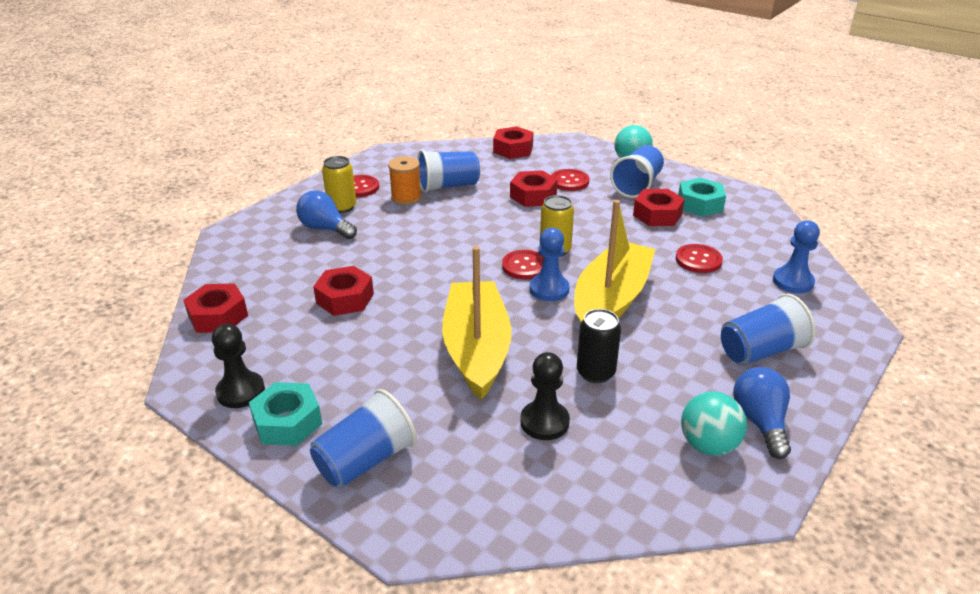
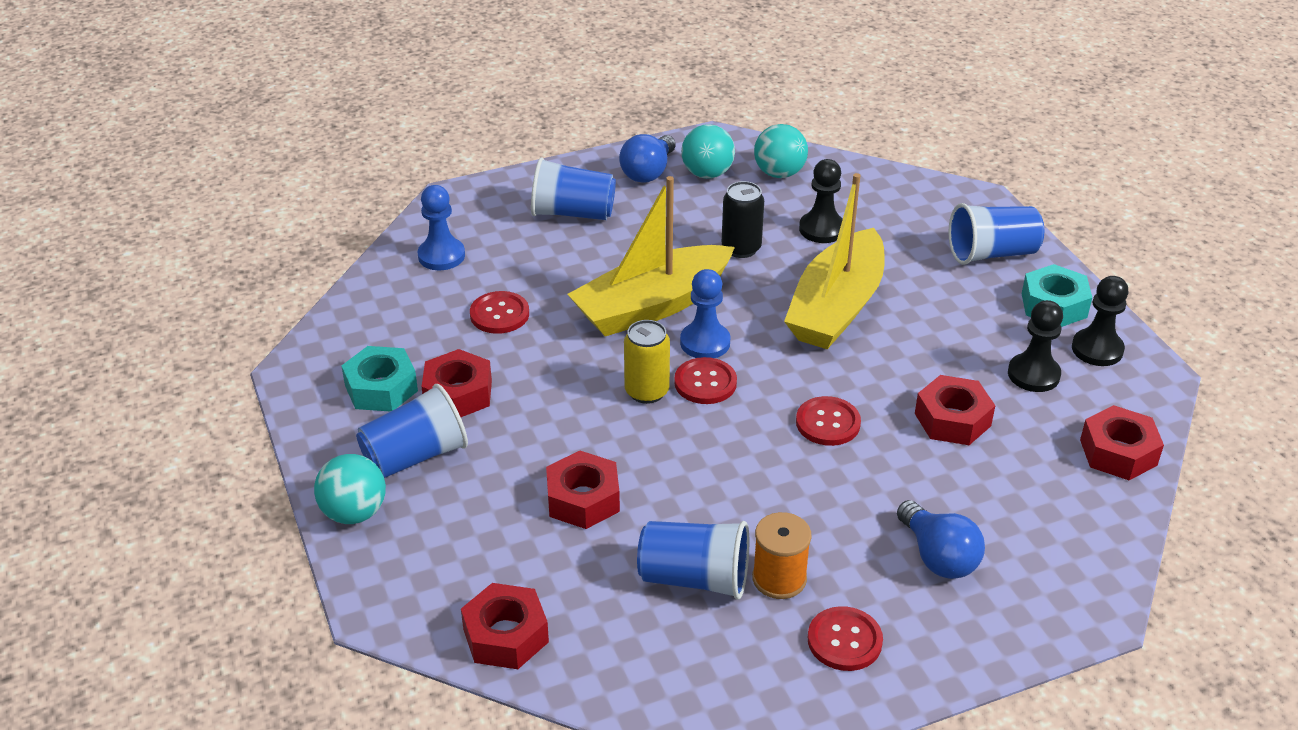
camera: 150 degrees left, 5 degrees up
yellow can [322,156,356,213] -> none
red button [551,169,590,191] -> red button moved to [796,396,861,446]
none -> turquoise ball [754,124,808,178]
none -> black pawn [1008,300,1063,392]

